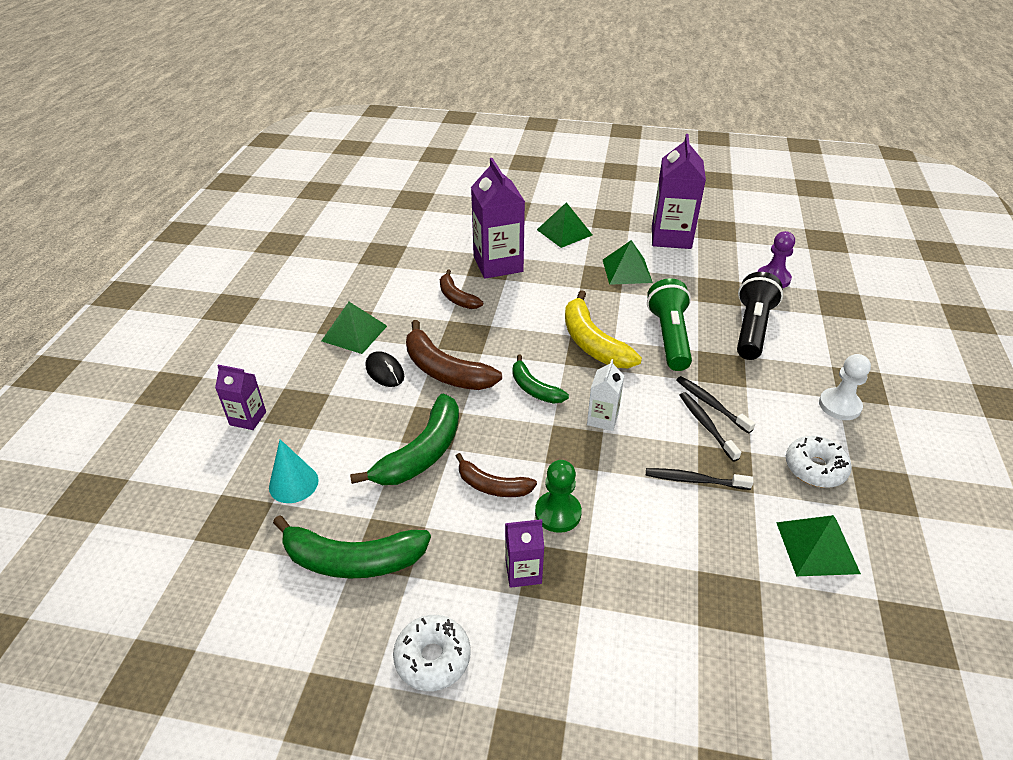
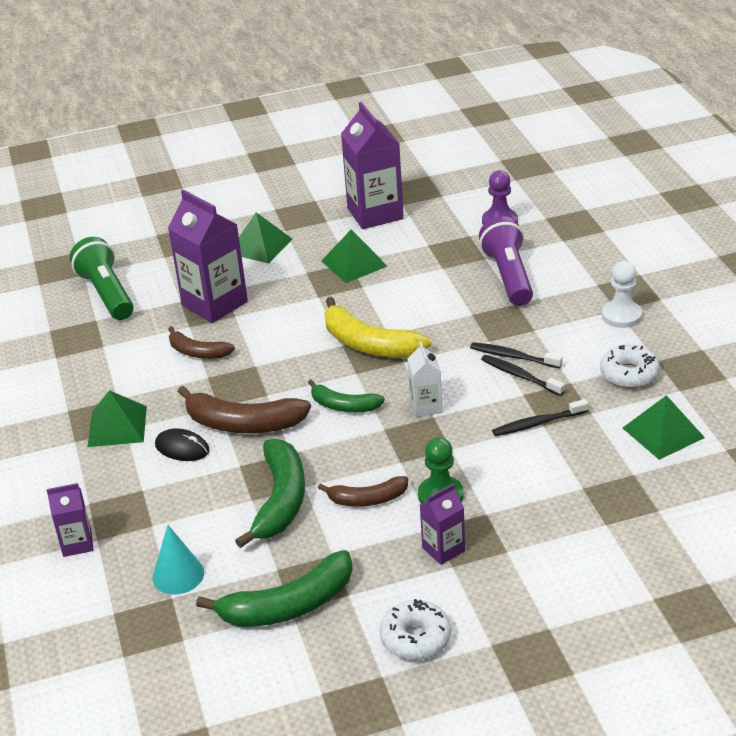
camera: 25 degrees left, 5 degrees down
green flashlight [647,278,692,371] -> green flashlight moved to [70,237,134,320]
black flashlight [737,272,783,360] -> purple flashlight [479,216,533,306]

